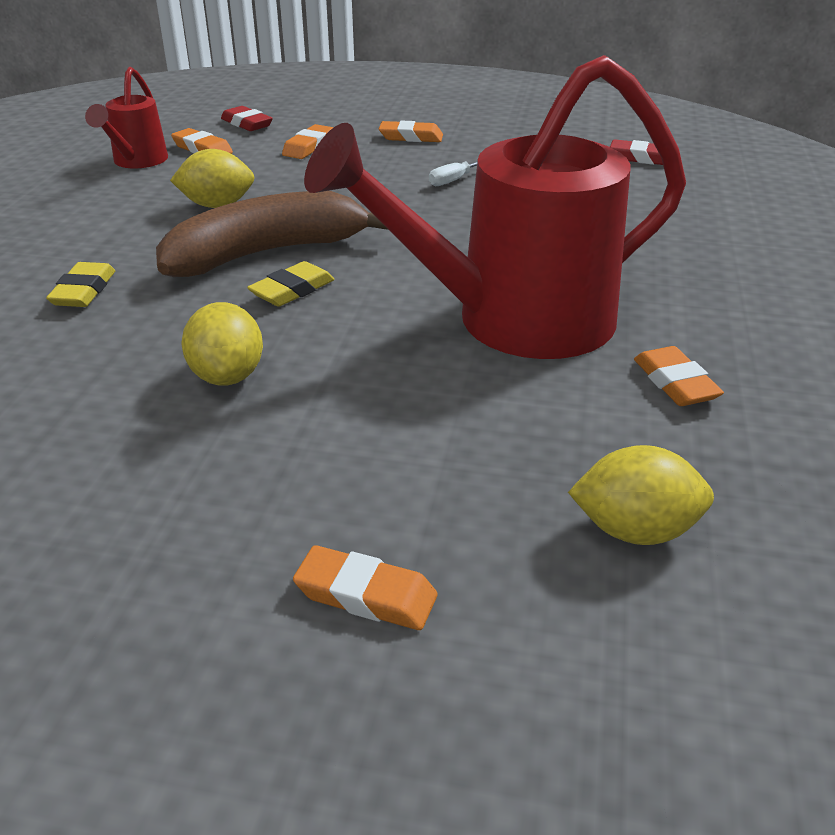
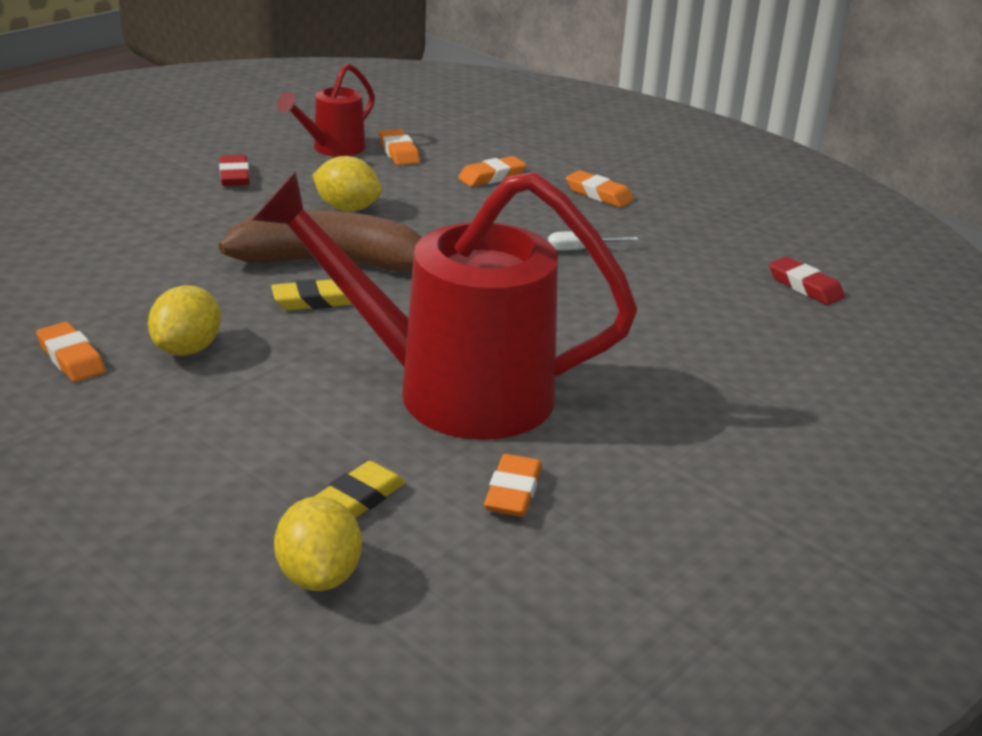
camera: 30 degrees right, 5 degrees down
yellow eraser [46,262,115,307] -> yellow eraser moved to [315,461,406,518]
red eraser [221,106,273,131] -> red eraser moved to [219,155,250,186]
orange eraser [293,545,437,630] -> orange eraser moved to [36,322,106,382]
yellow lemon [568,445,714,545] -> yellow lemon turned 45 degrees clockwise [274,496,362,591]

